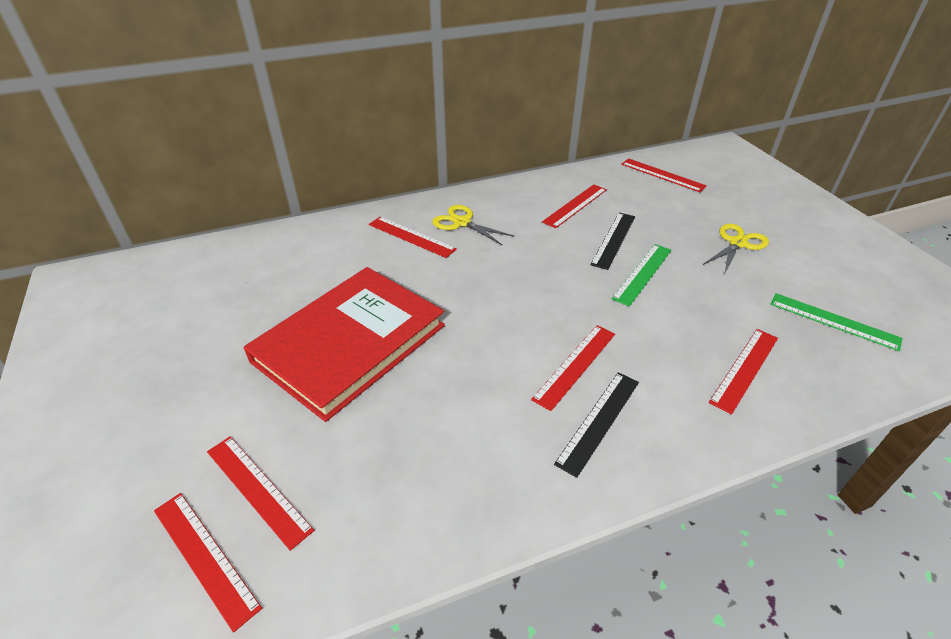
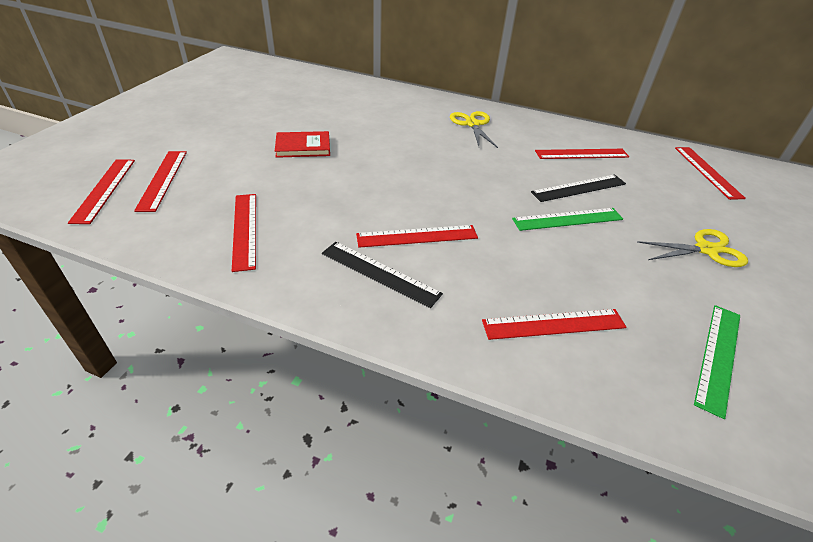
camera: 40 degrees right, 0 degrees up
red book [244,267,445,422] -> red book [275,131,330,158], size x0.42
red ruler [369,217,457,258] -> red ruler moved to [232,194,256,272]
black ruler [554,372,639,478] -> black ruler turned 45 degrees clockwise [322,242,443,308]
green ruler [770,293,903,351] -> green ruler turned 45 degrees clockwise [694,305,740,419]

